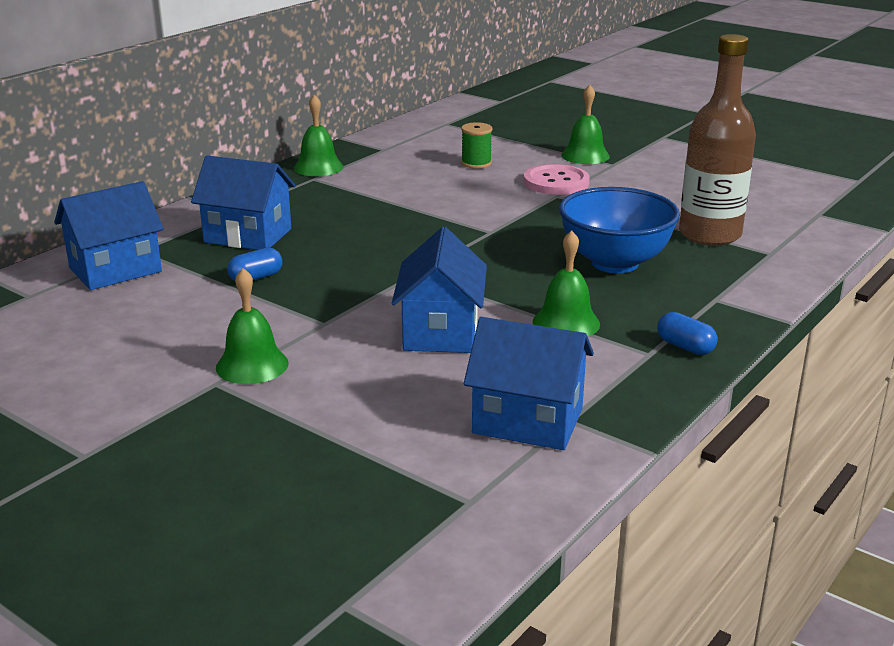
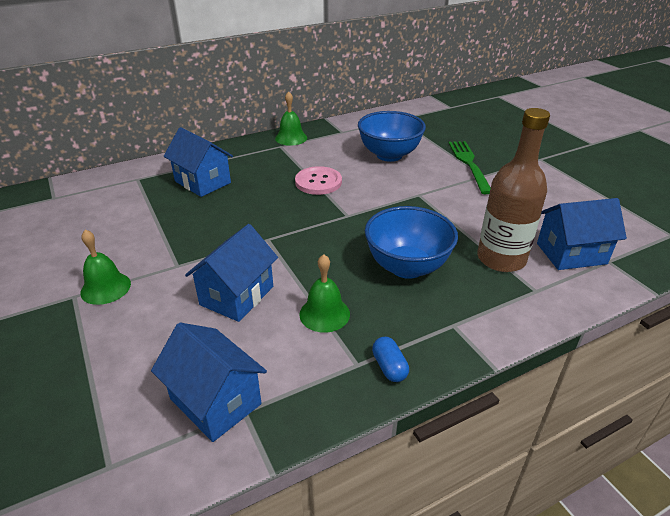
camera: 25 degrees right, 10 degrees up
blue house [54,181,164,290] -> blue house moved to [537,198,627,270]
blue capsule [227,248,282,281] -> none
green spool [461,122,492,169] -> blue bowl [358,111,426,162]
pink button [524,164,590,195] -> pink button moved to [295,166,342,195]
green bell [561,85,610,164] -> green fork [448,141,491,194]

